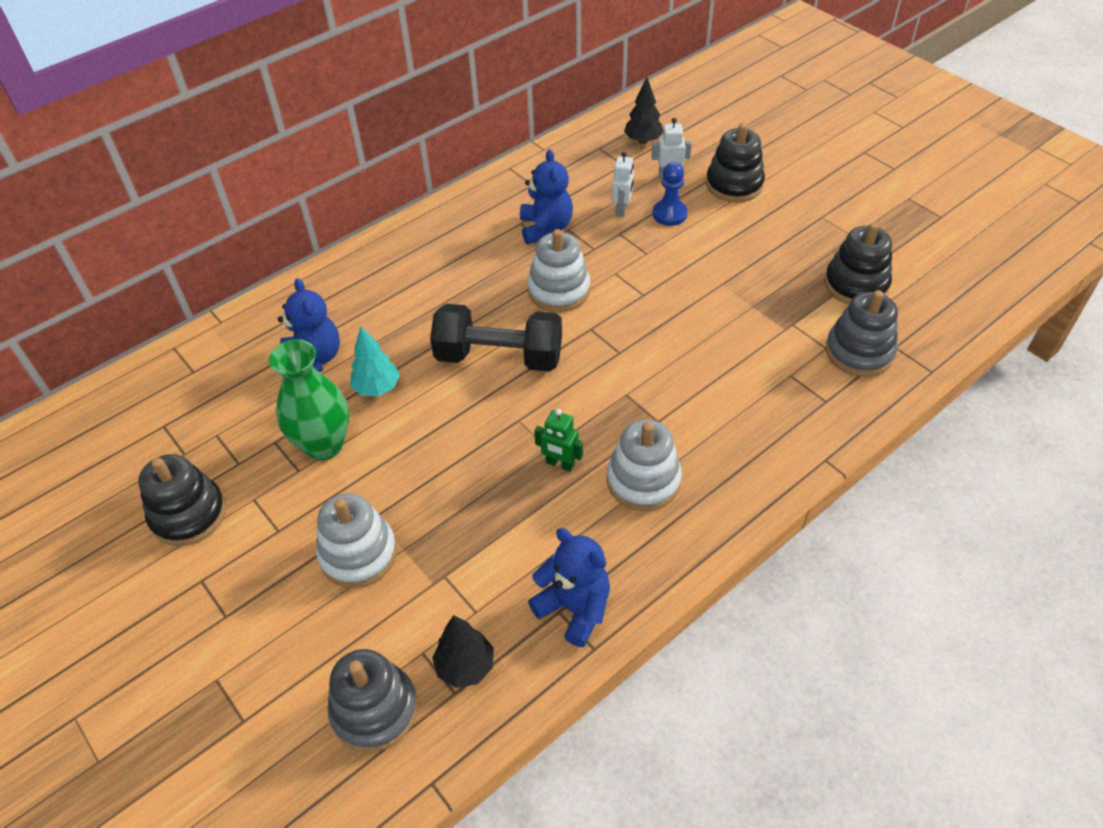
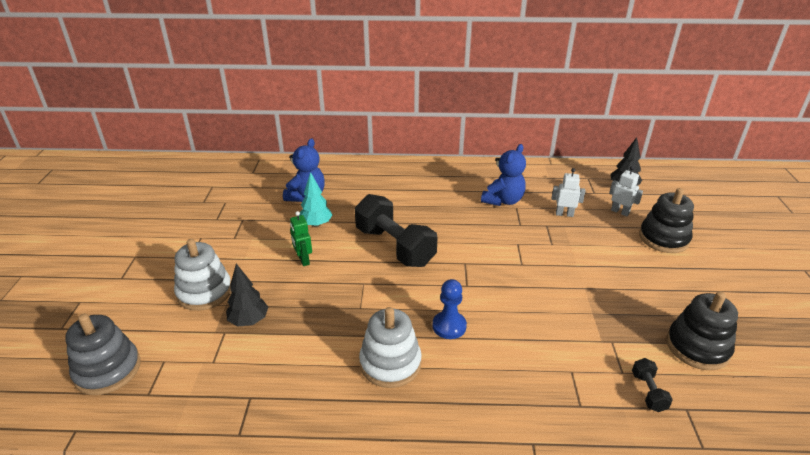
camera: 40 degrees right, 15 degrees down
black stacking toy [138,454,226,546] -> none
green vase [269,339,349,461] -> none
black tree [432,615,494,688] -> black tree moved to [226,264,268,327]
white stacking toy [527,229,590,312] -> none
blue teddy bear [528,528,610,647] -> none
green robot [534,409,583,472] -> green robot moved to [290,211,312,266]
white robot [612,152,634,217] -> white robot turned 135 degrees counterclockwise [552,168,586,217]
blue pawn [653,162,688,226] -> blue pawn moved to [433,279,467,339]
grey stacking toy [825,290,898,377] -> black dumbbell [632,358,673,412]

